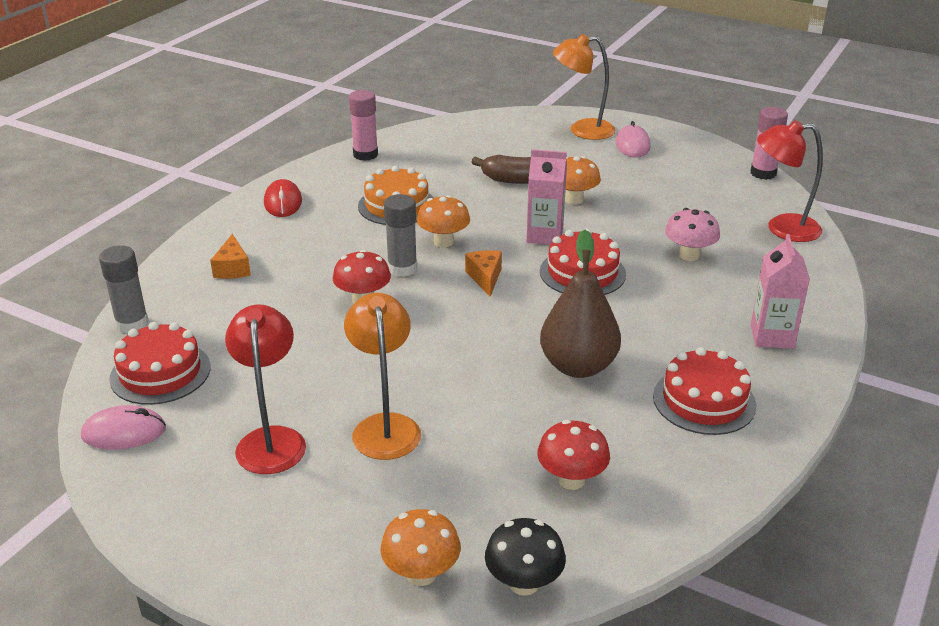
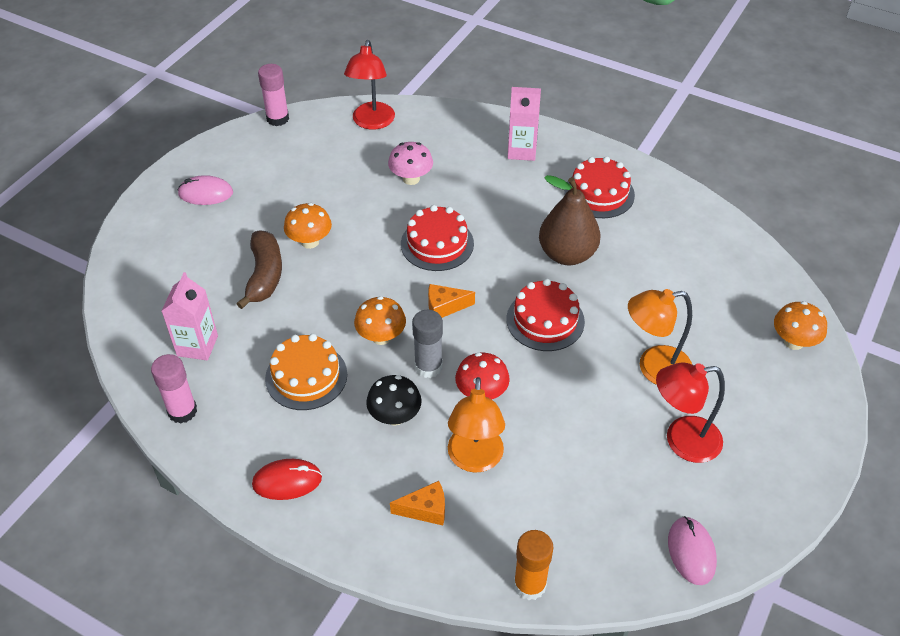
camera: 90 degrees left, 15 degrees up
grey glue stick [99,245,149,334] -> orange glue stick [514,530,553,600]
red cake [109,322,211,405] -> red cake moved to [506,279,585,351]
black mushroom [485,518,566,596] -> black mushroom moved to [366,375,422,426]
pink carton [526,149,567,245] -> pink carton moved to [162,272,218,360]
red mushroom [537,420,610,490] -> none
orange lamp [553,34,616,140] -> orange lamp moved to [448,377,505,473]

